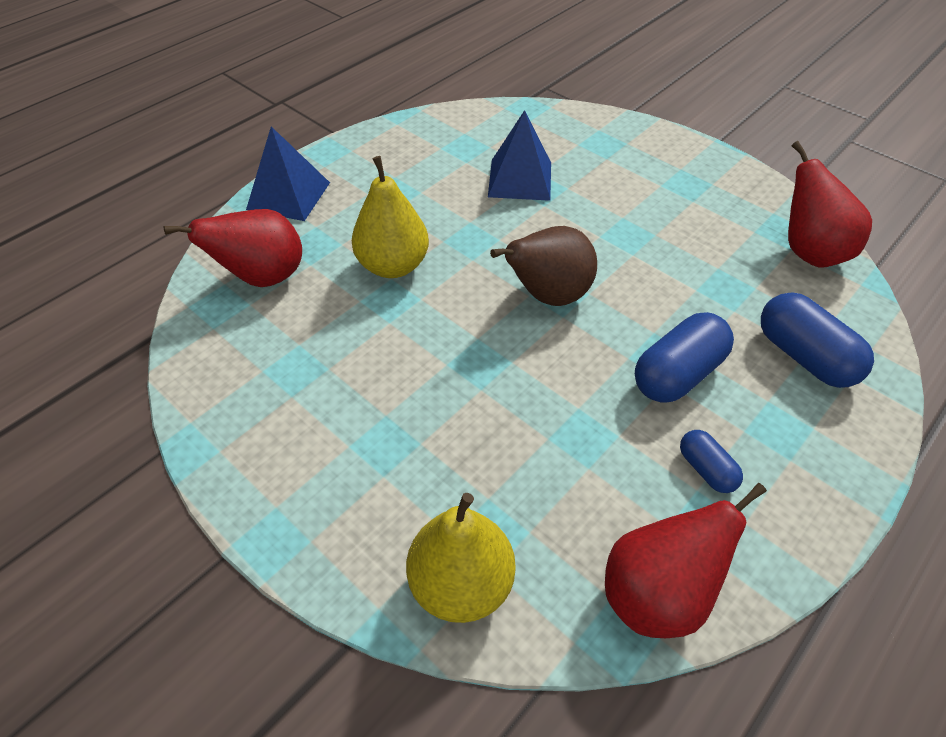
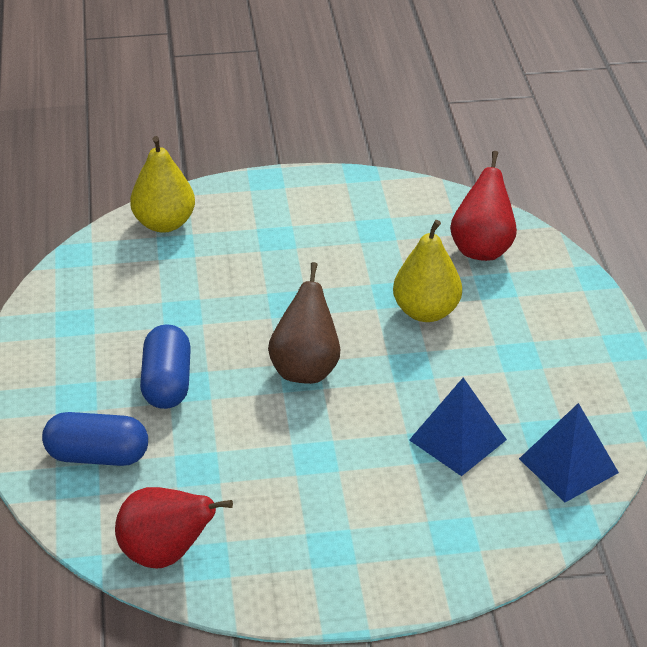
camera: 130 degrees right, 10 degrees down
blue pyramid [246,127,330,221] -> blue pyramid moved to [519,403,619,502]
red pear [605,483,767,638] -> none
blue capsule [680,430,743,493] -> none

